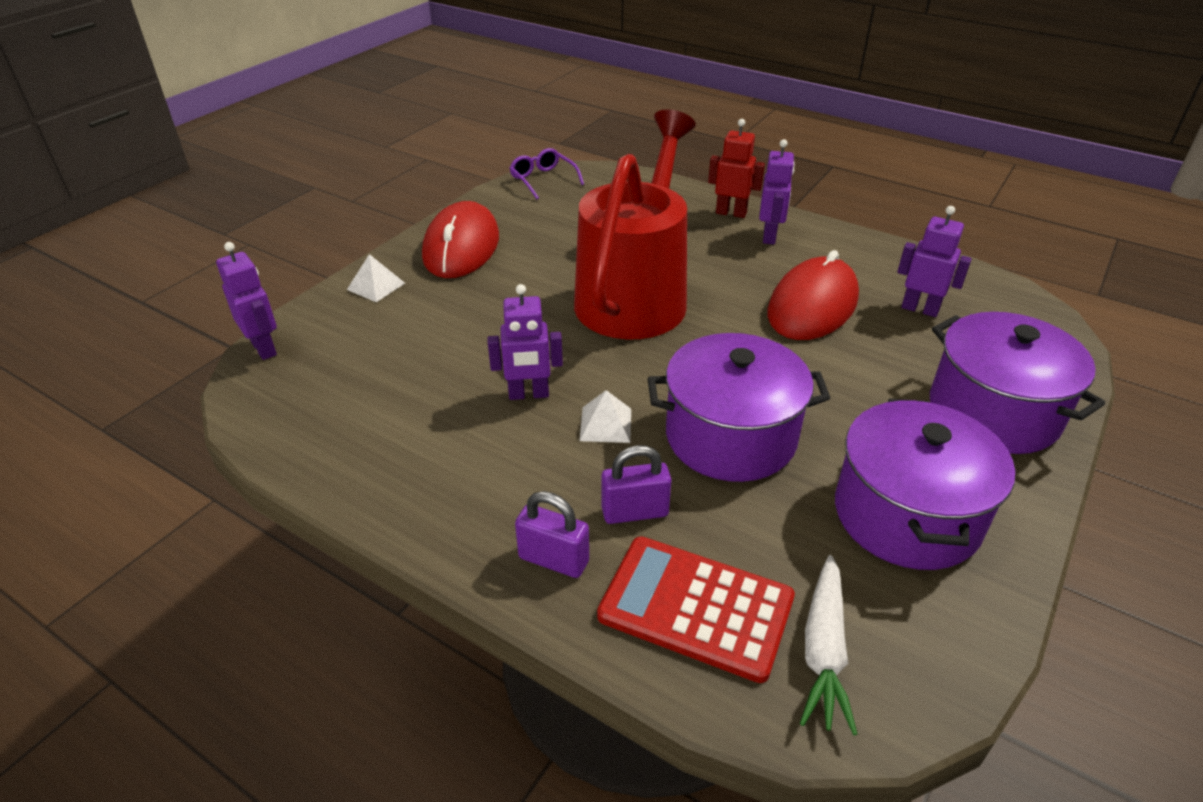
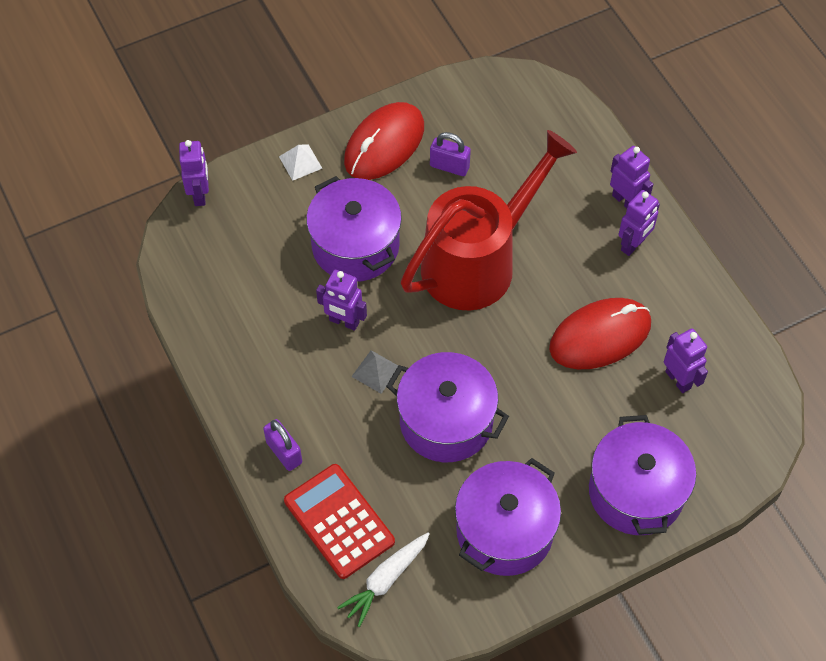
camera: 30 degrees right, 20 degrees up
purple glasses [509,148,584,199] -> none
white pyramid [579,390,631,443] -> grey pyramid [351,350,398,394]
purple padlock [602,445,672,524] -> purple padlock moved to [430,132,471,176]
red robot [708,119,765,218] -> purple robot [610,146,653,208]
none -> purple pot [306,176,402,282]

